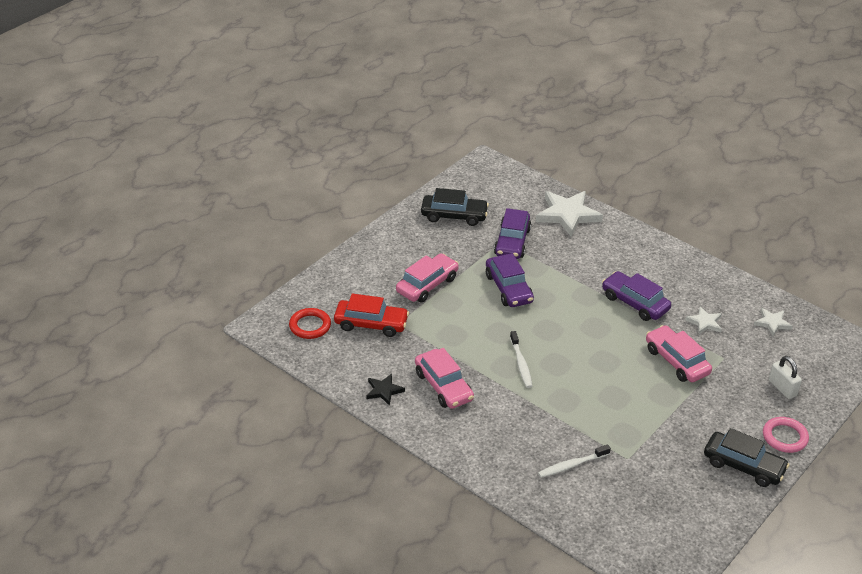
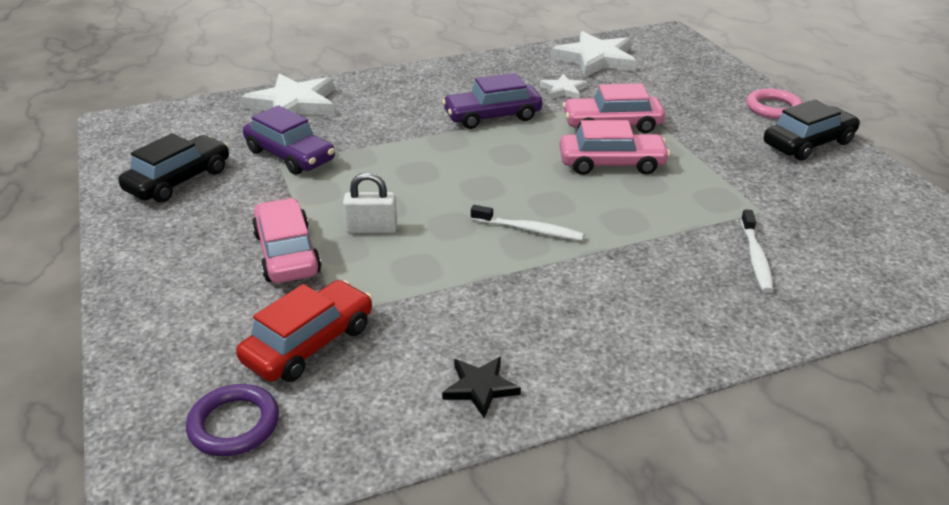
camera: 60 degrees left, 5 degrees down
red ring [289,308,331,339] -> purple ring [186,384,279,457]
pink car [415,348,474,409] -> pink car moved to [559,120,670,175]
purple car [486,253,534,307] -> none
white star [754,308,793,336] -> white star [551,31,637,77], size x1.94
white padlock [769,356,802,399] -> white padlock moved to [343,172,397,233]

